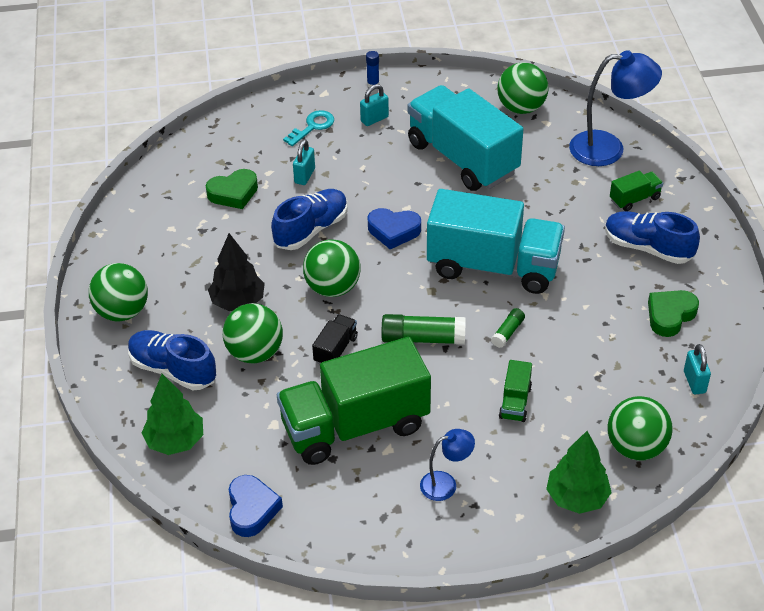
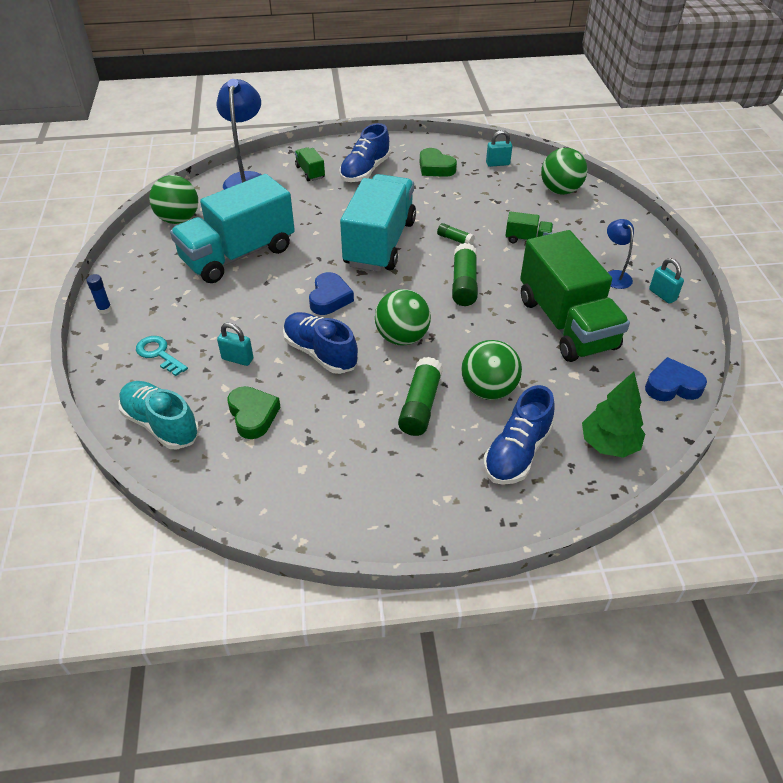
camera: 90 degrees left, 0 degrees up
green ball [89,263,148,321] -> none
black tree [208,233,265,311] -> green glue stick [398,357,443,436]
black truck [312,314,358,364] -> none
turquoise padlock [360,84,389,126] -> turquoise padlock moved to [649,258,684,304]
green tree [546,431,612,514] -> none
none -> turquoise shoe [118,381,199,450]

